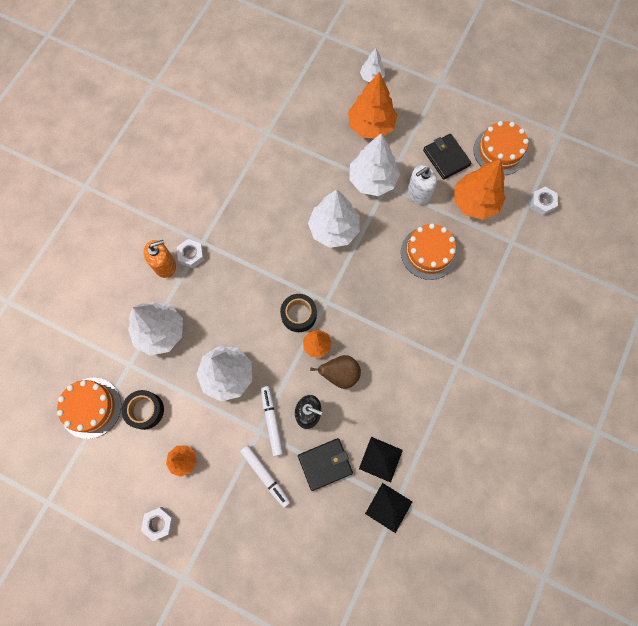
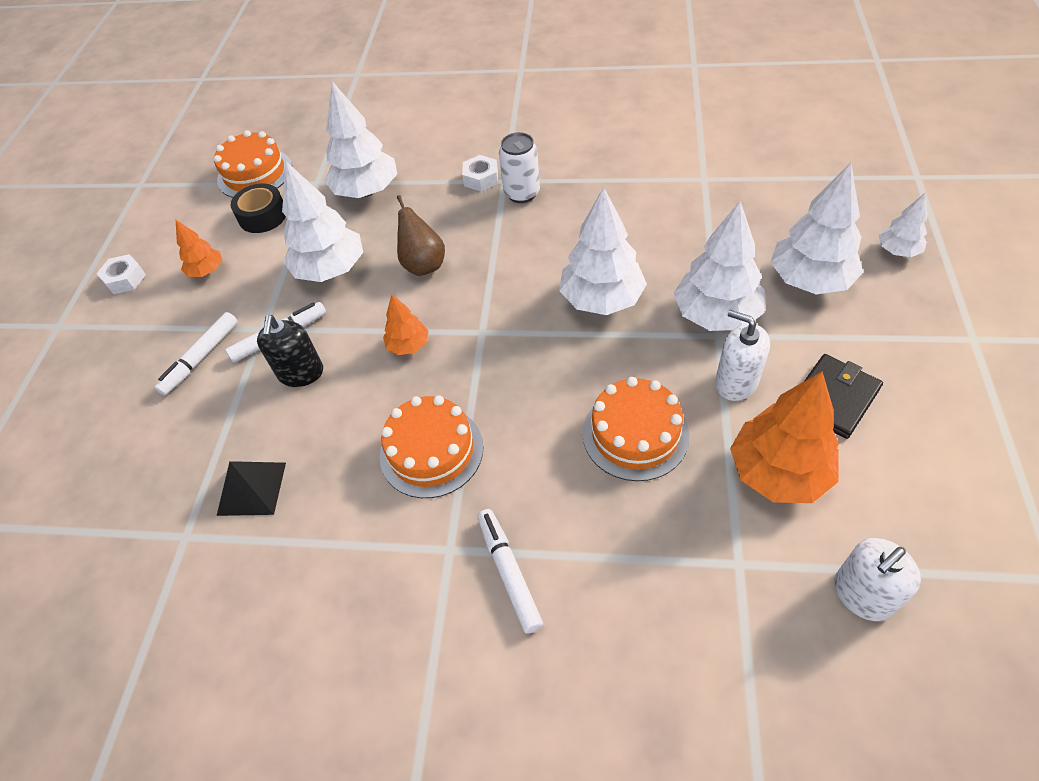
camera: 75 degrees right, 20 degrees down
orange soap dispenser [144,240,176,278] -> none
black tape [280,294,317,332] -> none
black wallet [298,438,353,491] -> none
brown pear [310,355,361,389] -> brown pear moved to [397,195,445,276]
orange tree [348,72,398,139] -> white tree [770,163,863,294]
black pyramid [365,483,412,533] -> none
orange cake [473,121,529,175] -> orange cake moved to [380,395,484,498]
white nut [530,187,558,216] -> white soap dispenser [834,538,921,621]
none -> white marker [477,509,543,633]
none -> white can [499,132,540,203]

